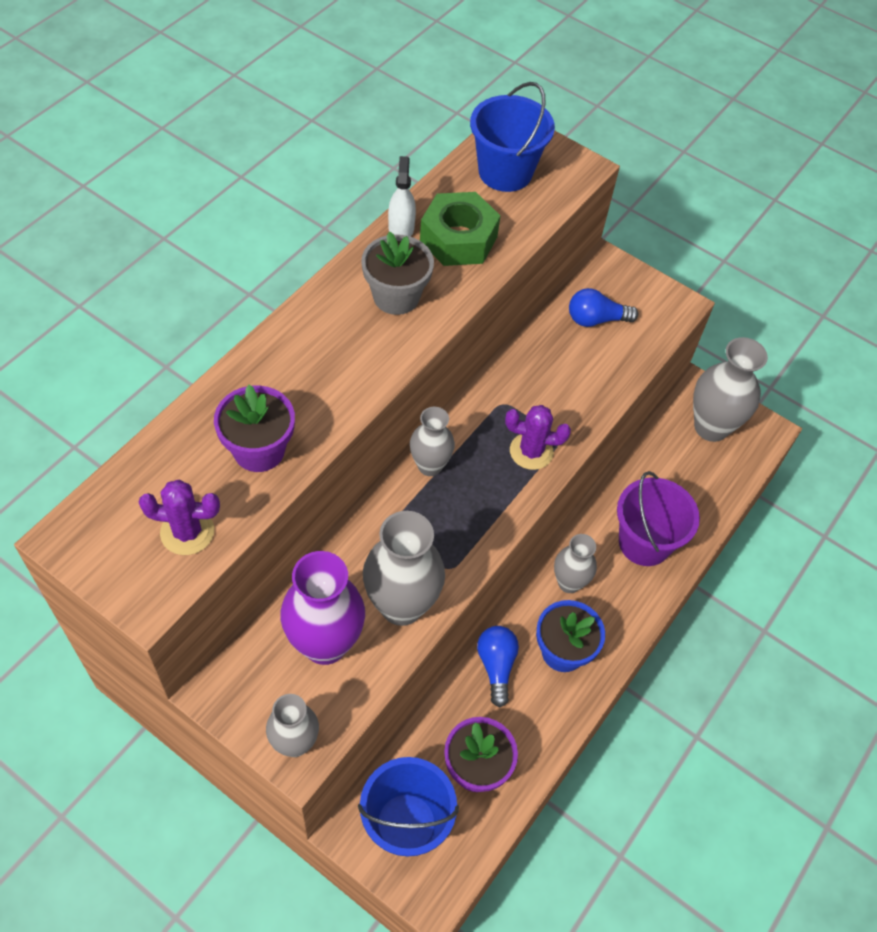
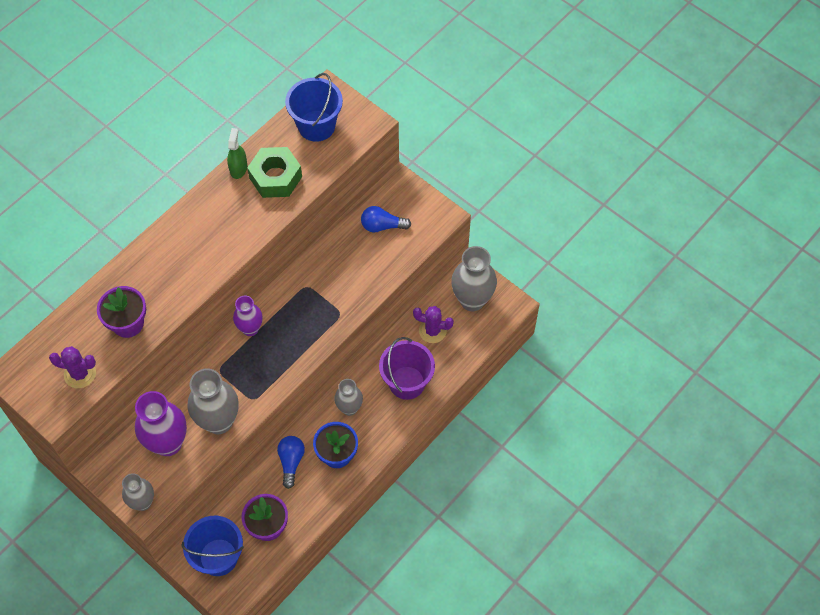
camera: 10 degrees right, 5 degrees up
grey flower pot [361,231,434,315] -> none
white spray bottle [388,156,416,236] -> green spray bottle [227,128,247,179]
grey vase [410,407,455,476] -> purple vase [233,296,263,336]
purple cactus [505,405,571,470] -> purple cactus moved to [413,306,454,343]

